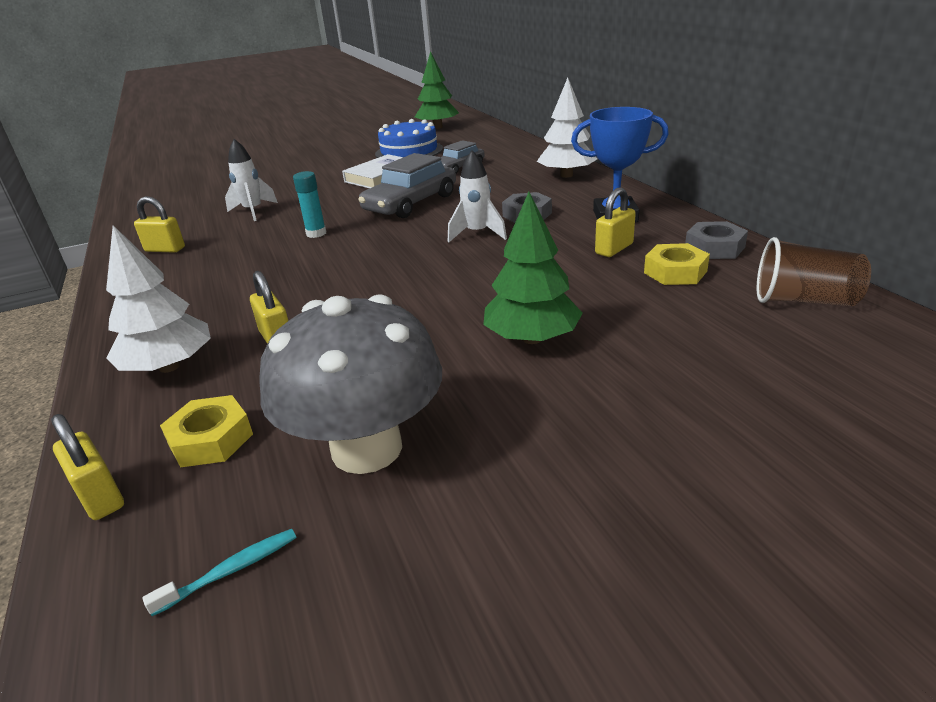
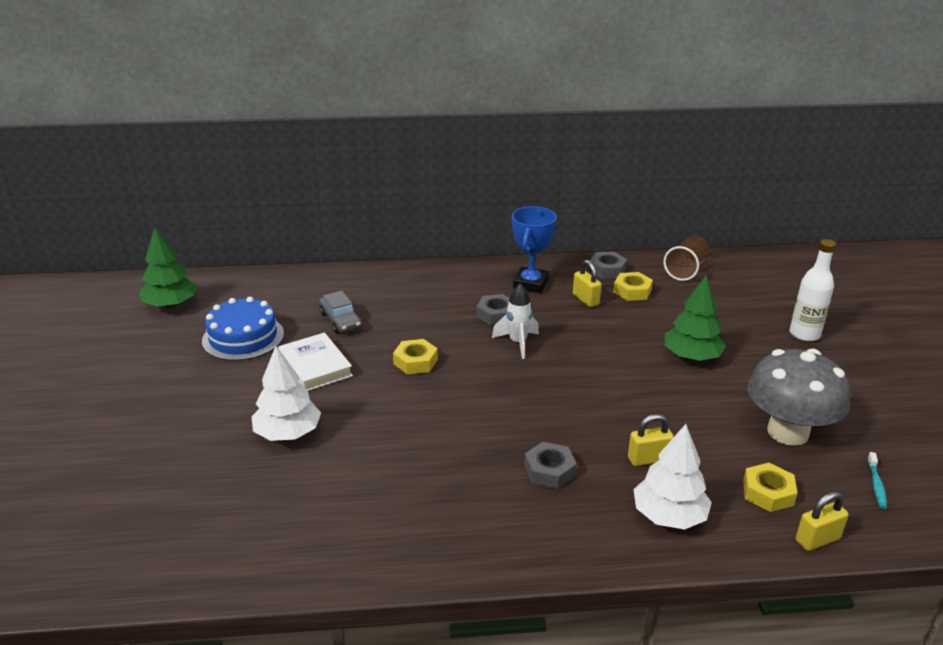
camera: 75 degrees left, 0 degrees up
yellow padlock [134,196,185,253] -> none
turquoise toothbrush [143,529,296,616] -> turquoise toothbrush turned 150 degrees counterclockwise [868,452,887,509]
white rocket [225,139,278,221] -> none
turquoise glue stick [293,171,326,238] -> none
grey car [358,153,456,218] -> yellow nut [393,339,438,374]
white tree [537,78,597,178] -> white tree moved to [252,346,321,441]
none -> grey nut [524,442,577,489]
none -> white bottle [790,239,836,342]

